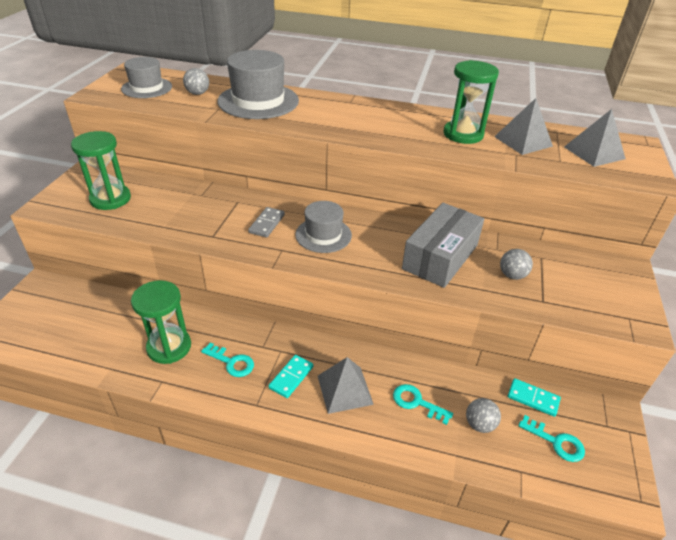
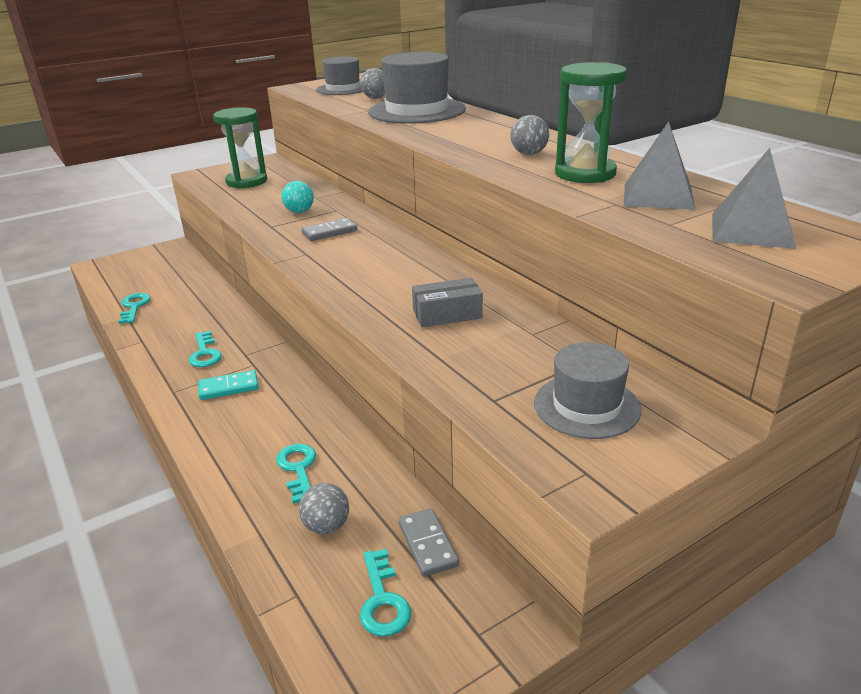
camera: 45 degrees right, 10 degrees down
green hourglass [131,280,191,364] -> none
grey hat [295,201,352,253] -> grey hat moved to [534,342,641,439]
grey pyramid [318,357,374,414] -> none
grey box [402,203,484,288] -> grey box [412,278,483,327], size x0.55
grey ball [500,249,533,280] -> grey ball moved to [511,115,549,155]
turquoise domino [508,378,561,417] -> grey domino [398,508,459,577]
none -> turquoise key [118,293,151,324]
none -> turquoise ball [281,181,314,213]

